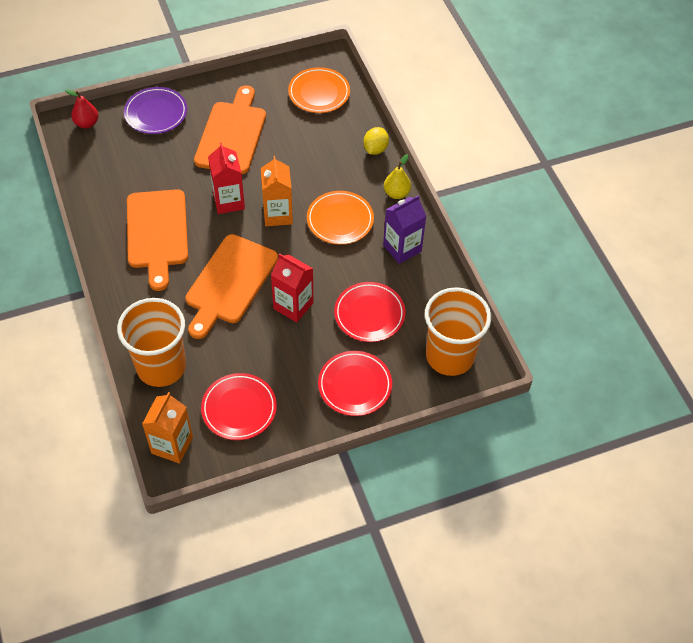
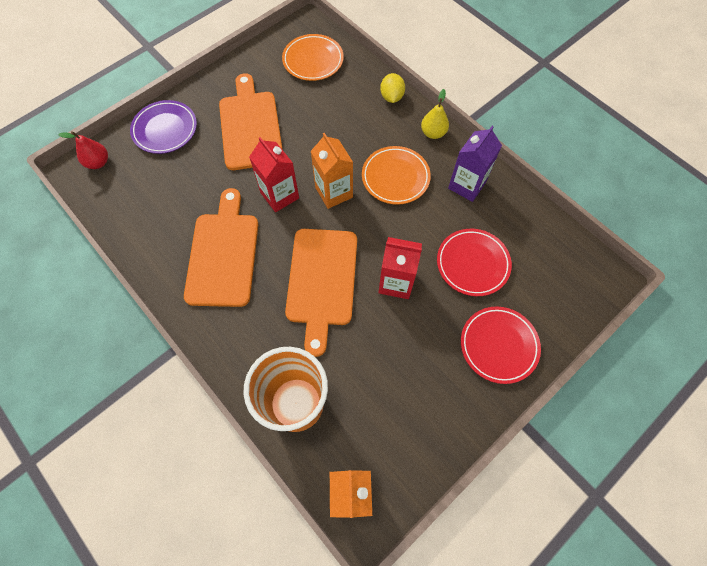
camera: 20 degrees left, 10 degrees up
orange cutting board [127,189,188,291] -> orange cutting board turned 150 degrees counterclockwise [184,188,258,307]
red plate [201,373,277,440] -> none
orange cup [425,287,491,376] -> none

